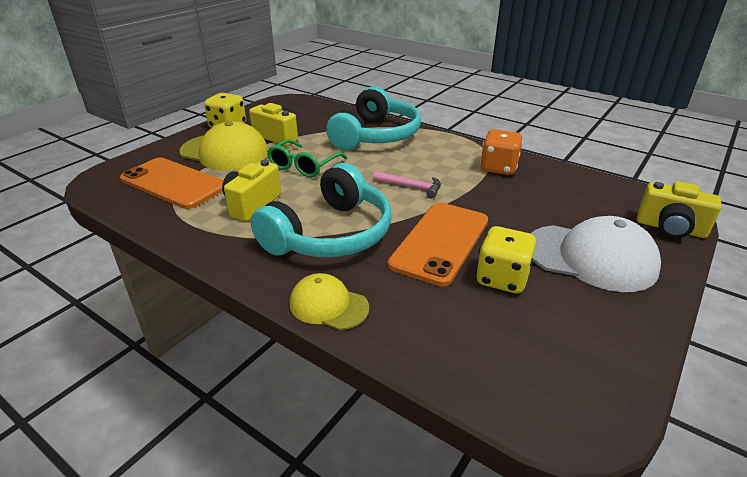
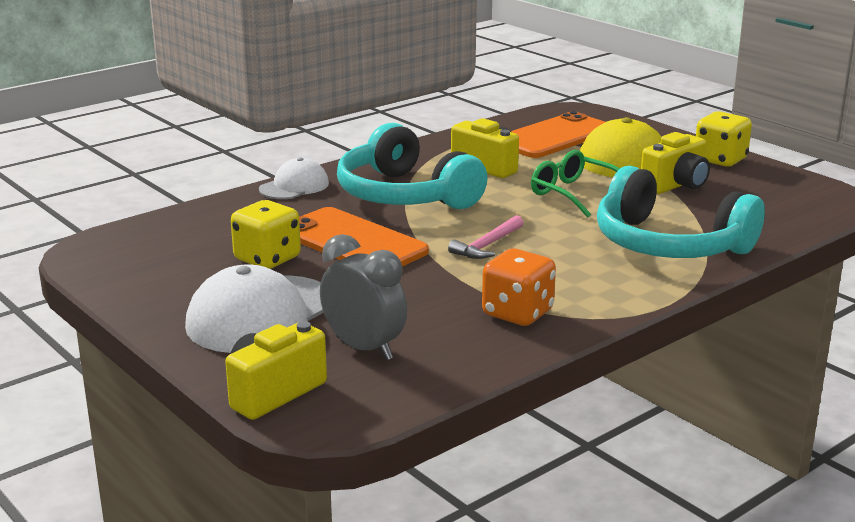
camera: 105 degrees right, 10 degrees down
yellow cap [290,273,369,330] -> white cap [259,157,329,199]
none -> grey clock [320,234,407,360]

